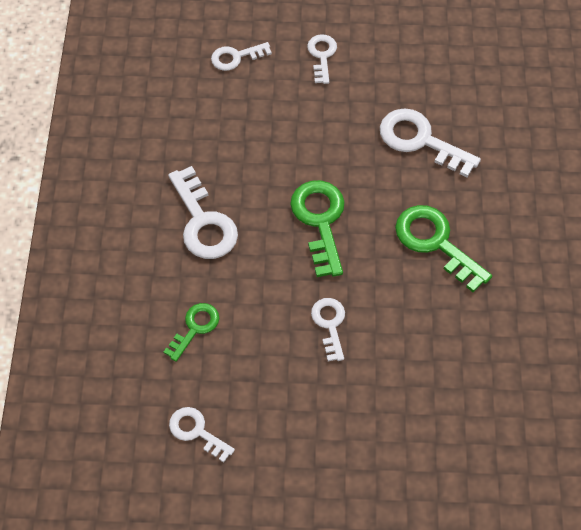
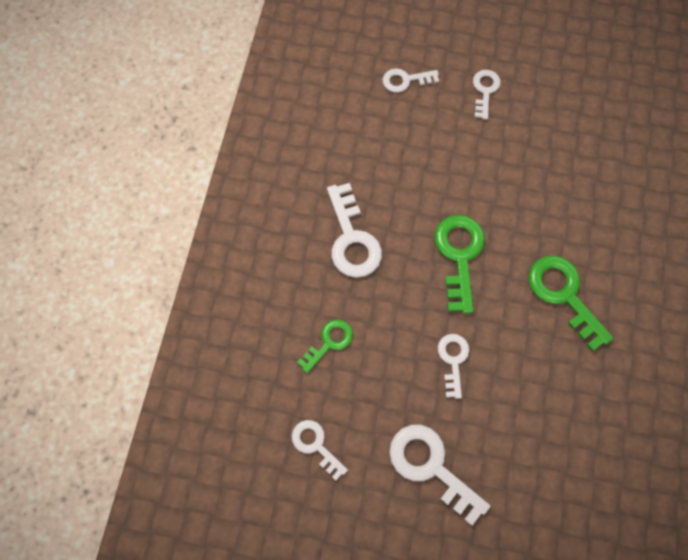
camera: 10 degrees right, 10 degrees up
white key [380,108,481,177] -> white key moved to [389,425,490,526]

